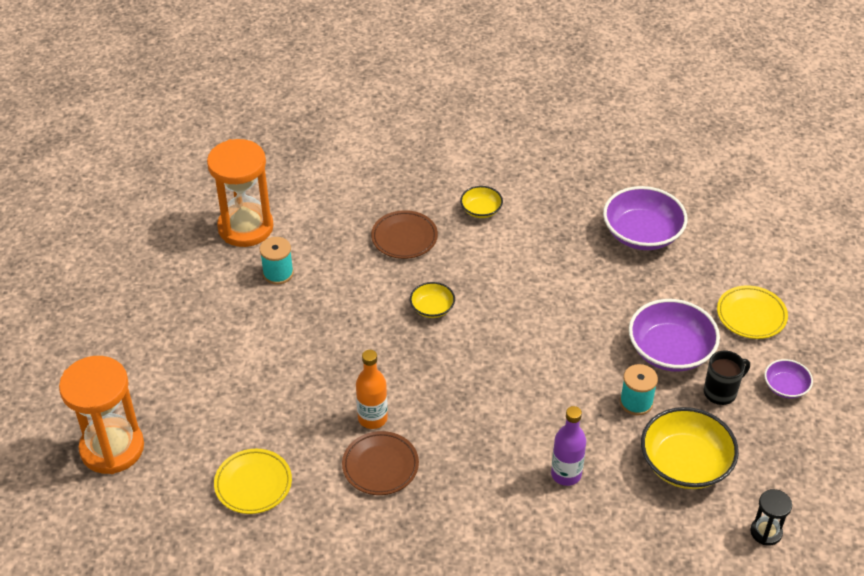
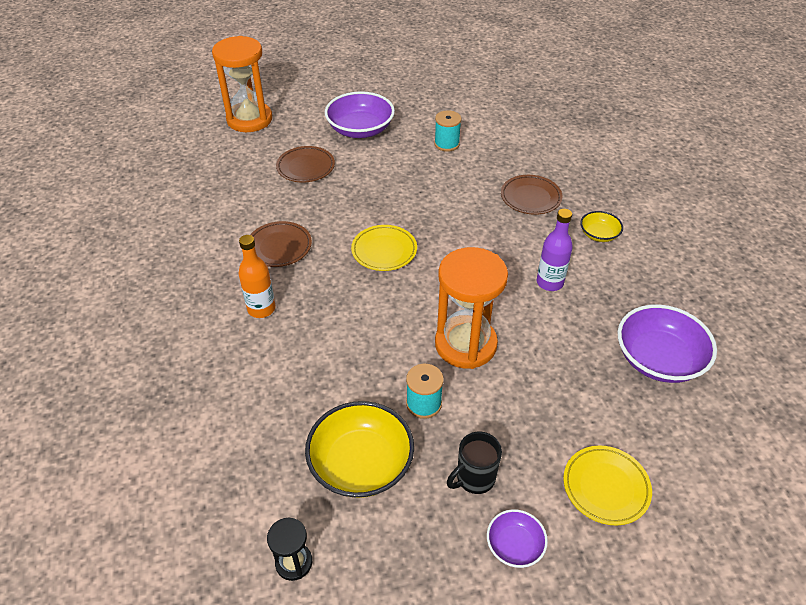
camera: 70 degrees right, 0 degrees up
orange hourglass [207,139,274,247] -> orange hourglass moved to [435,247,508,369]
yellow plate [214,449,292,514] -> yellow plate moved to [351,225,417,271]
orange bottle [356,350,388,429] -> orange bottle moved to [239,235,276,318]
yellow bowl [410,282,455,318] -> none
purple bottle [551,406,586,486] -> purple bottle moved to [537,209,573,291]
purple bowl [629,299,720,372] -> purple bowl moved to [325,91,395,138]
black mug [704,351,750,405] -> black mug turned 105 degrees clockwise [447,431,502,494]
none -> brown plate [276,146,335,182]

